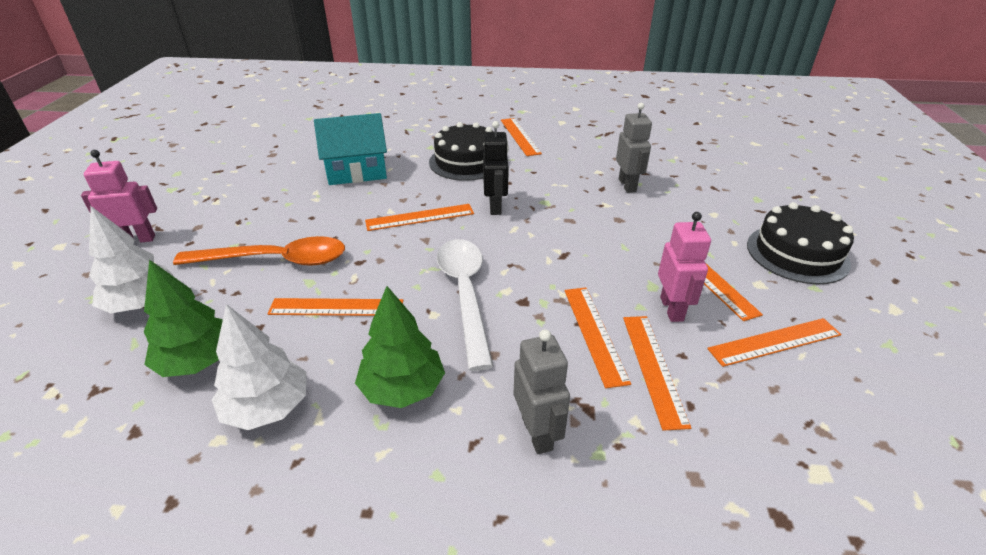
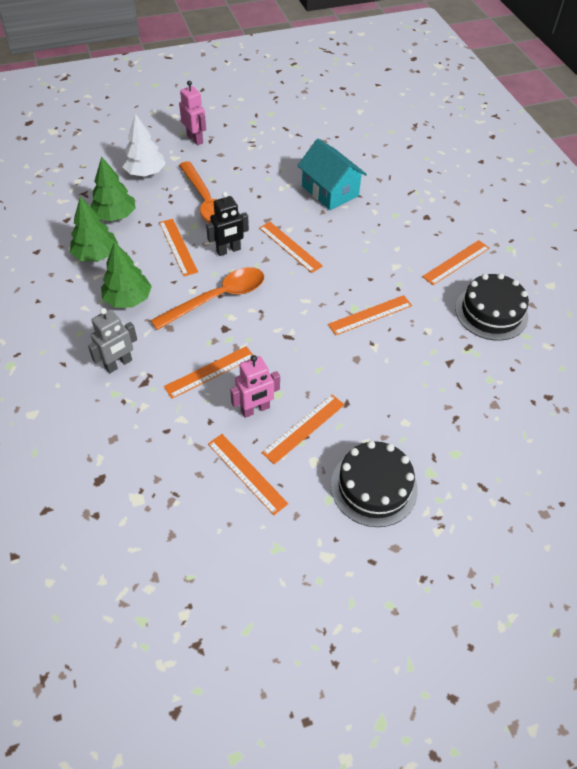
camera: 65 degrees right, 15 degrees up
white tree [212,304,306,430] -> green tree [70,196,118,262]
black cake [429,122,494,181] -> black cake moved to [455,273,529,341]
white spoon [437,239,493,371] -> orange spoon [150,267,264,330]
black robot [483,121,509,215] -> black robot moved to [206,192,249,256]
grey robot [616,103,652,193] -> none
orange ruler [623,316,691,431] -> orange ruler moved to [328,295,412,335]

